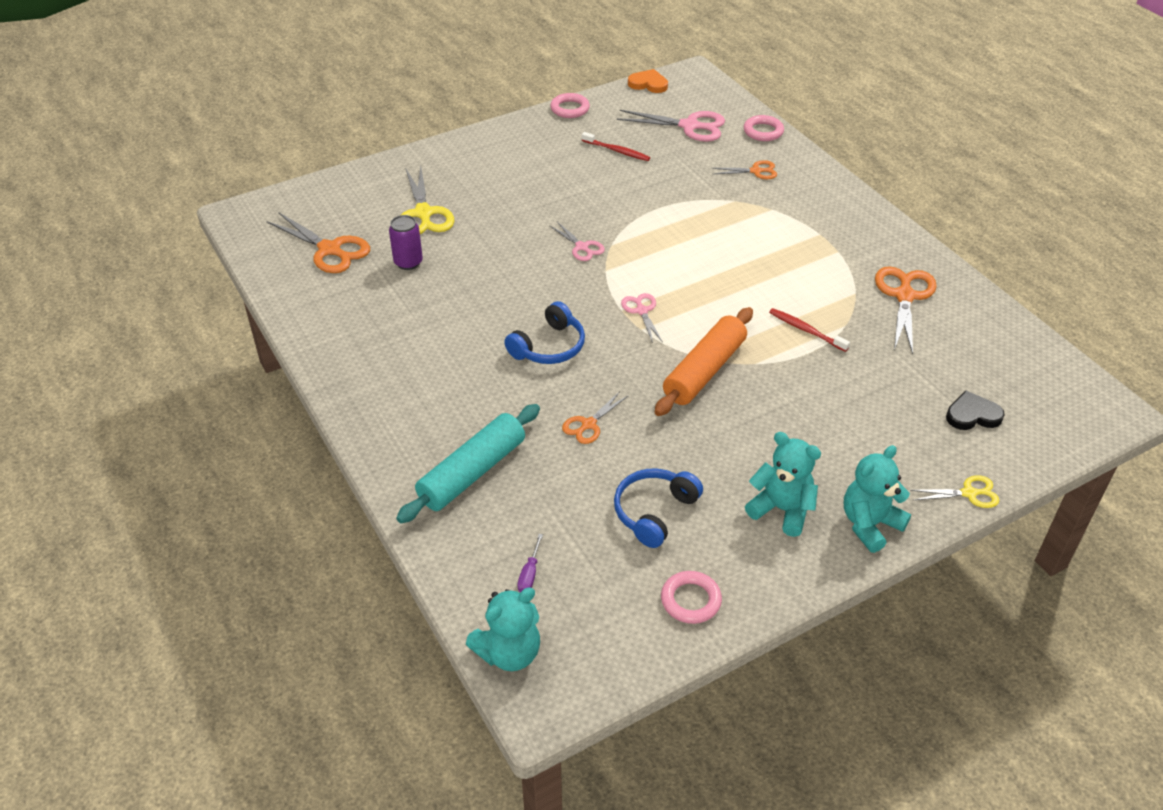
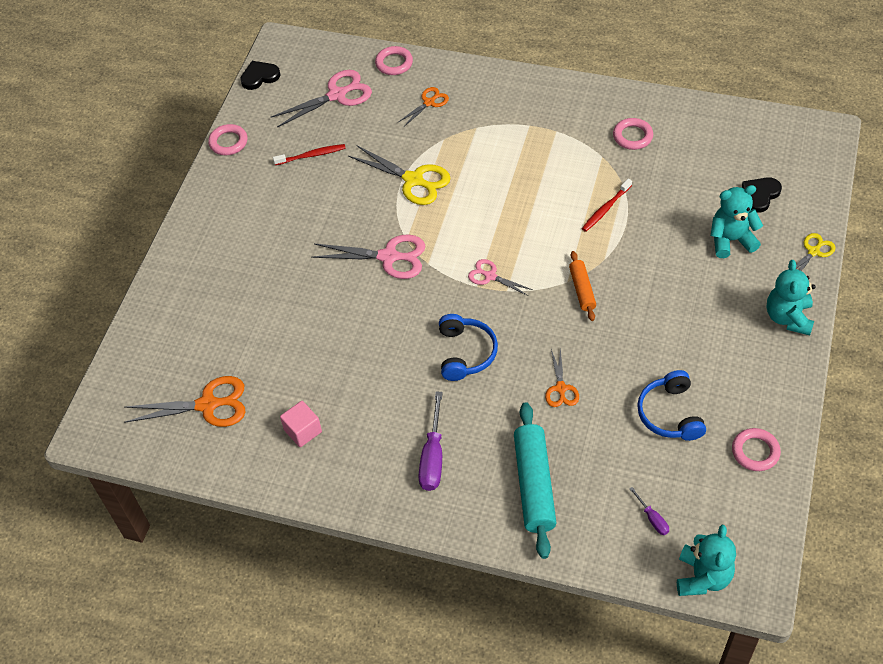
camera: 40 degrees left, 10 degrees up
purple can [389,215,423,270] -> none
yellow scissors [401,166,455,234] -> yellow scissors moved to [348,146,450,205]
pink scissors [549,222,605,261] -> pink scissors [311,234,425,279], size x1.75
orange heart [628,69,668,93] -> black heart [240,61,281,90]
orange rolling pin [655,307,753,416] -> orange rolling pin [569,251,596,321], size x0.56
turquoise teddy bear [745,432,821,537] -> turquoise teddy bear moved to [711,185,763,258]
red toothbrush [769,308,850,352] -> red toothbrush turned 45 degrees counterclockwise [582,179,632,232]
orange scissors [875,266,937,354] -> pink ring [613,118,653,150]
none -> pink cube [280,401,322,447]
none -> purple screwdriver [418,391,443,491]

